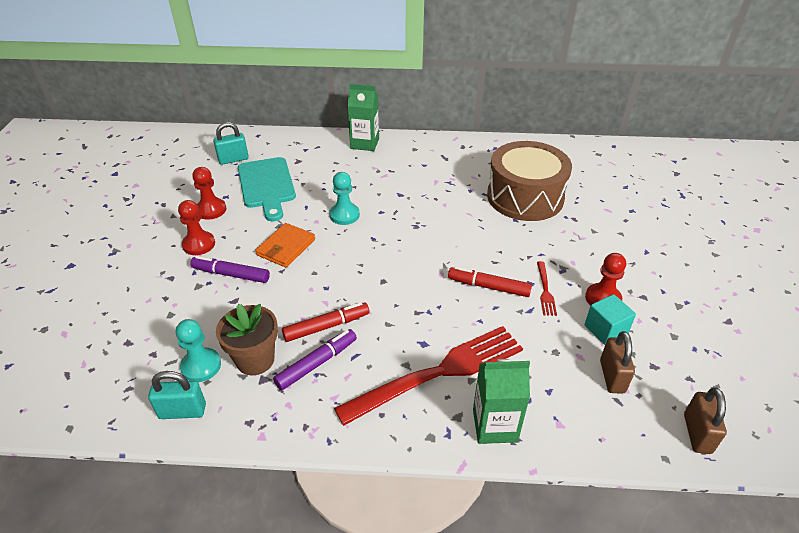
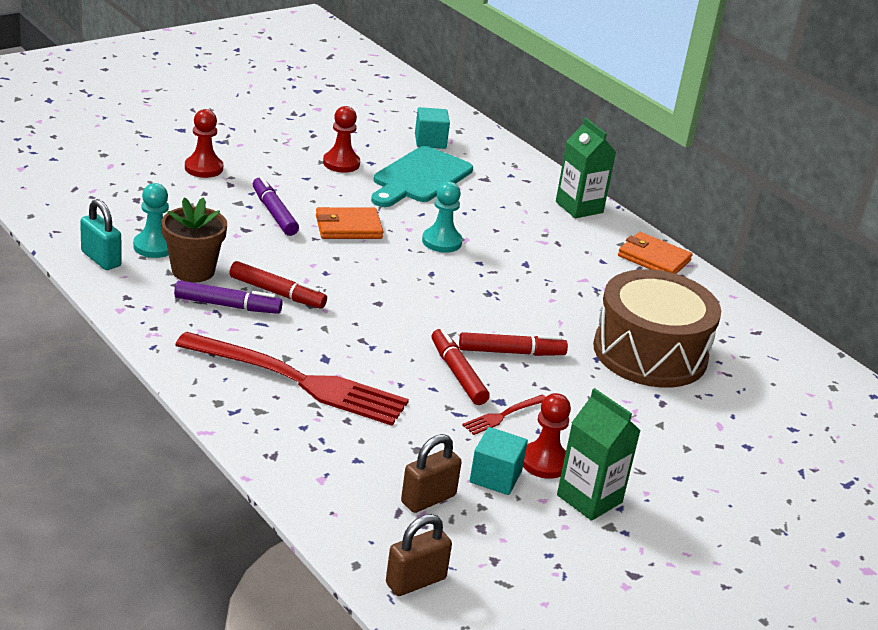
camera: 45 degrees right, 10 degrees down
red pawn [178,200,215,255] -> red pawn moved to [185,109,223,178]
turquoise padlock [213,122,249,165] -> turquoise cube [415,107,450,149]
green carton [473,359,530,444] -> green carton moved to [557,388,641,521]
none -> red marker [459,332,568,356]
none -> orange wallet [618,232,692,274]

